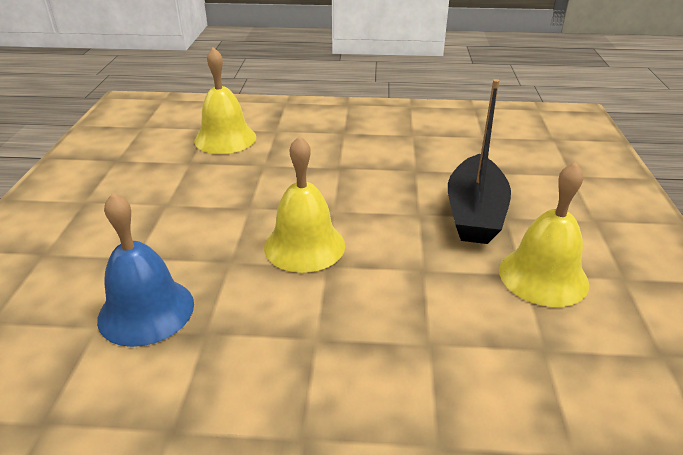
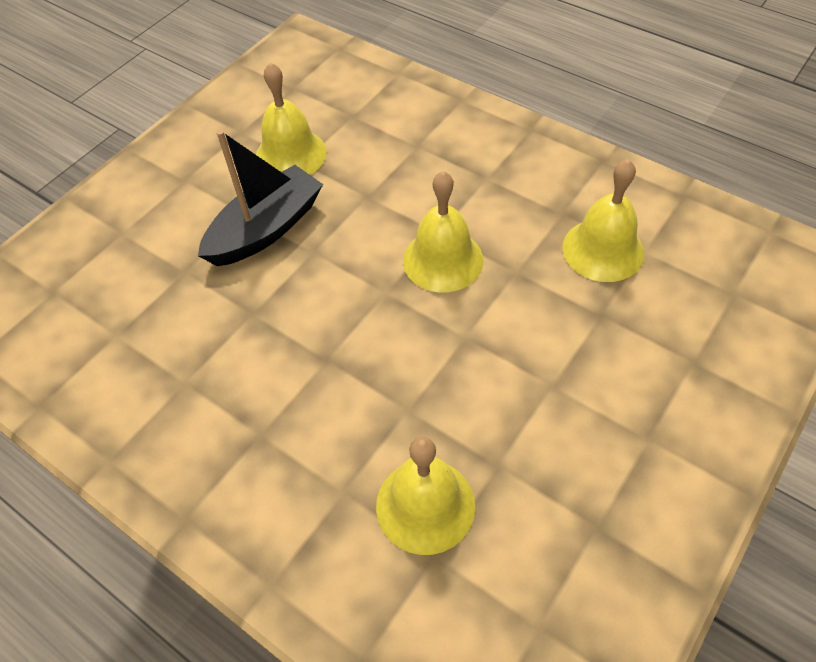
camera: 145 degrees left, 20 degrees up
blue bell [97,192,194,347] -> yellow bell [562,159,644,282]

